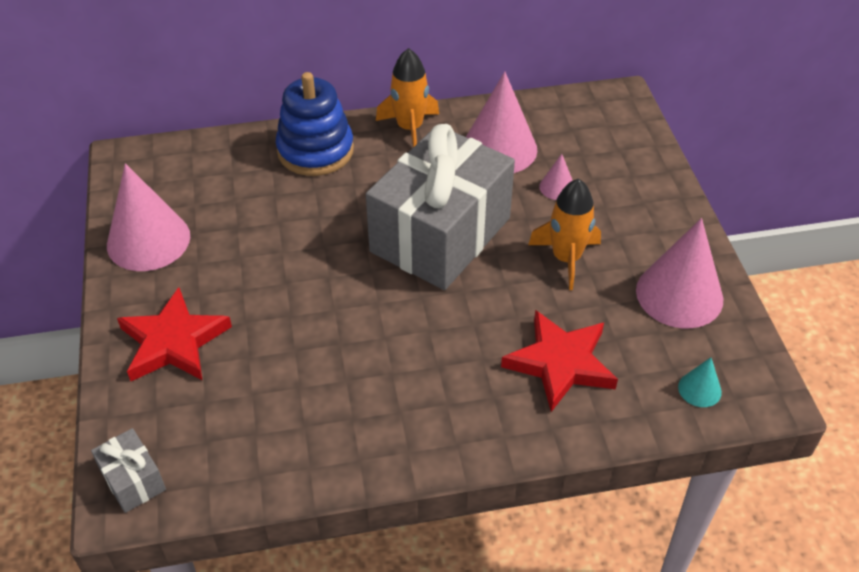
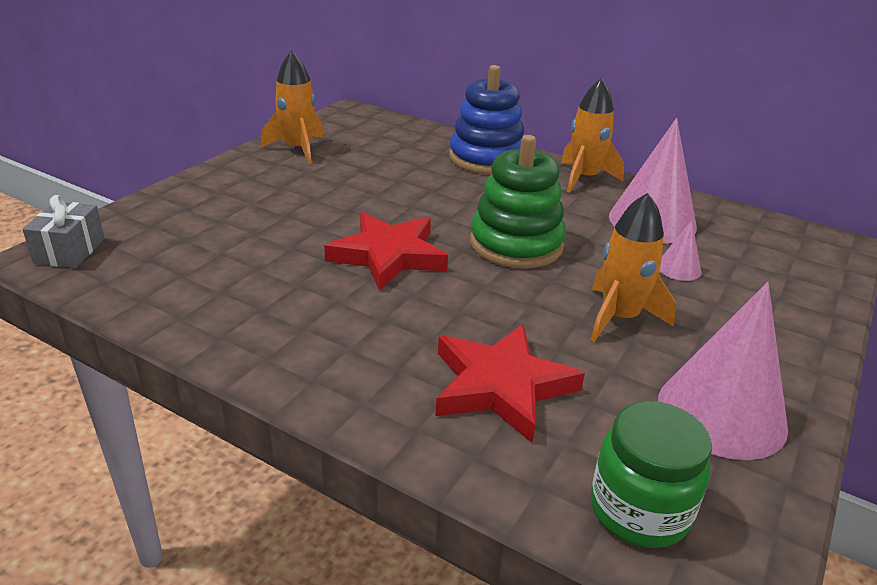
camera: 40 degrees right, 15 degrees down
pink cone [107,163,190,271] -> orange rocket [261,51,324,164]
red star [117,287,232,381] -> red star moved to [324,212,448,291]
grey gift [366,124,515,290] -> green stacking toy [470,135,566,269]
turquoise cone [678,357,722,407] -> green jar [591,401,712,548]

